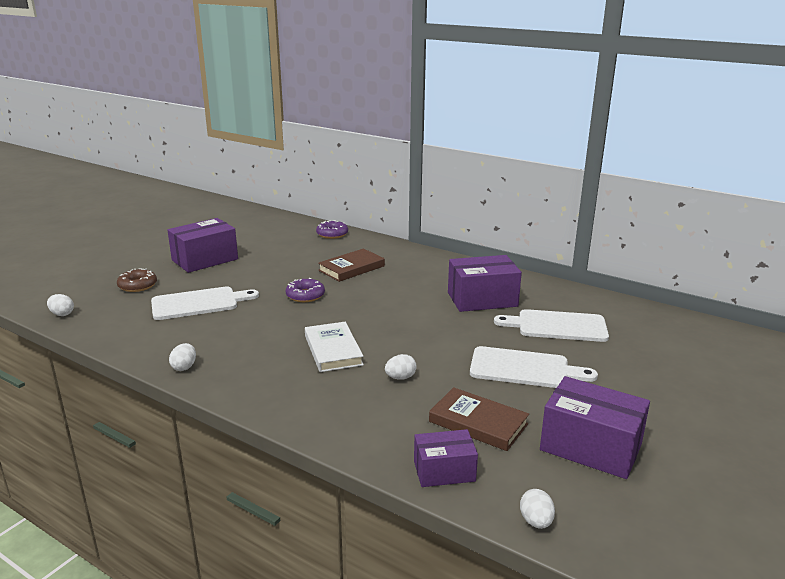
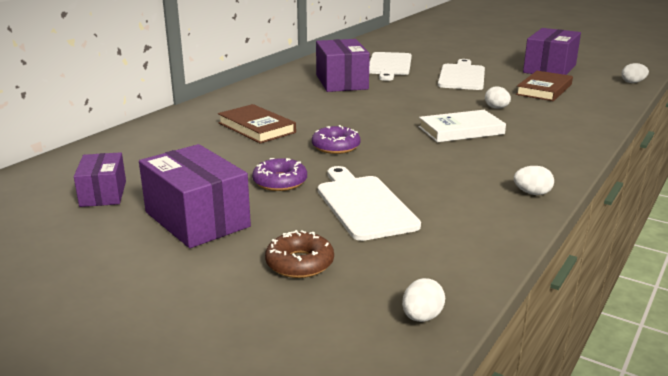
camera: 90 degrees left, 0 degrees up
purple donut [316,220,348,239] -> purple donut moved to [252,158,307,191]
purple box [414,429,478,487] -> purple box moved to [74,152,126,207]

